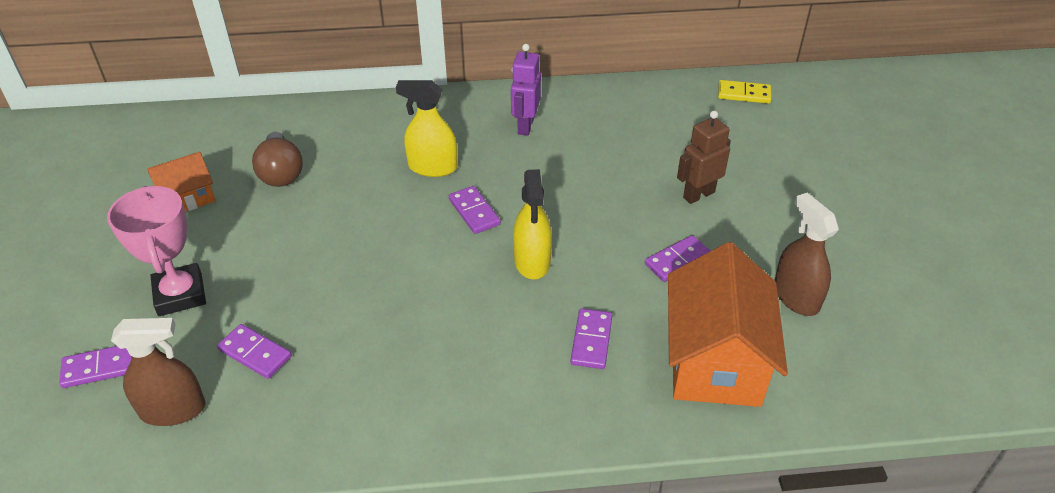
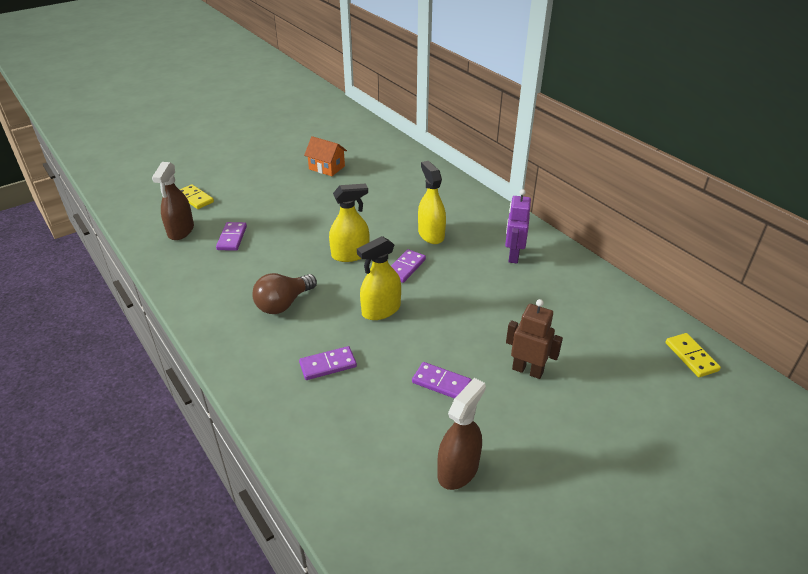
camera: 60 degrees right, 5 degrees down
purple domino [59,346,131,388] -> yellow domino [180,184,214,209]
pink trophy [107,186,206,316] -> none
brown spray bottle [111,318,205,426] -> brown spray bottle turned 45 degrees clockwise [152,162,194,240]
brown light bulb [252,132,303,187] -> brown light bulb moved to [252,273,317,314]
purple robot [511,44,541,136] -> purple robot turned 60 degrees counterclockwise [505,189,531,263]
orange house [668,242,788,407] -> none
none -> yellow spray bottle [329,184,370,262]

